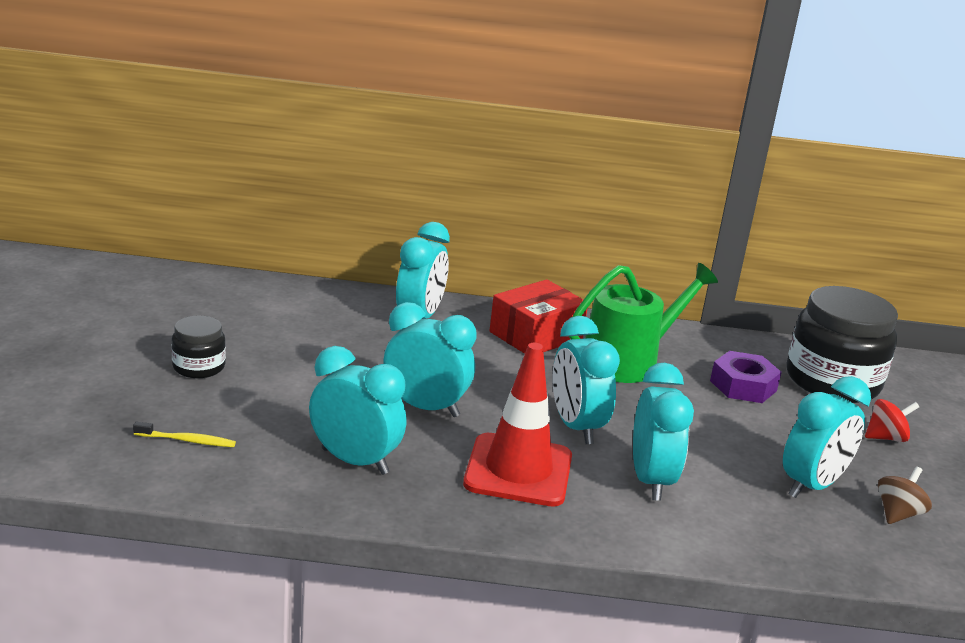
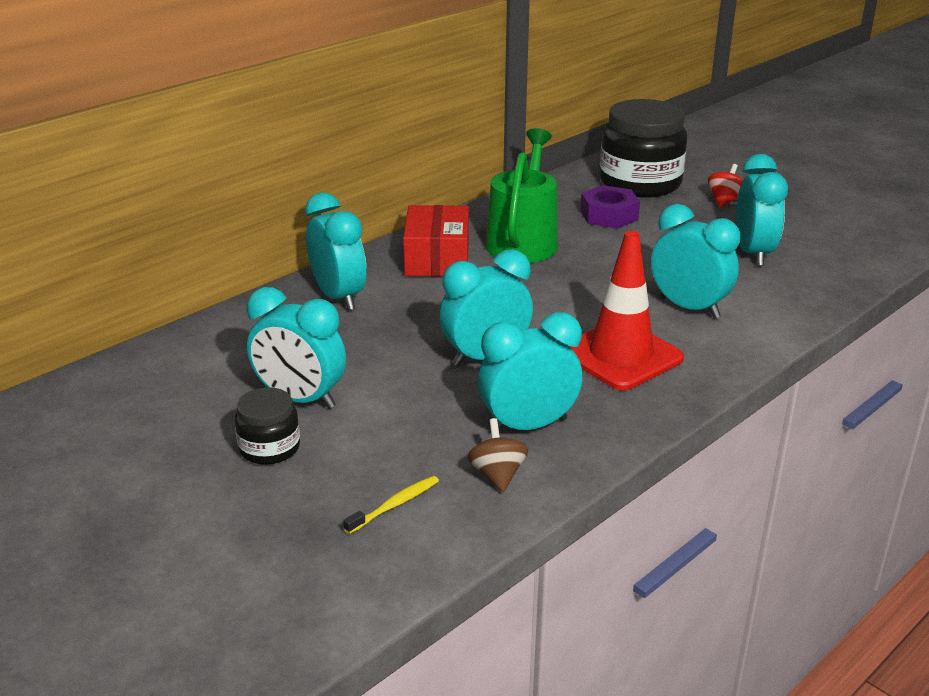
camera: 45 degrees left, 5 degrees up
turquoise clock [552,316,620,444] -> turquoise clock moved to [246,287,346,409]
brown spinning top [878,466,932,524] -> brown spinning top moved to [467,418,528,492]

